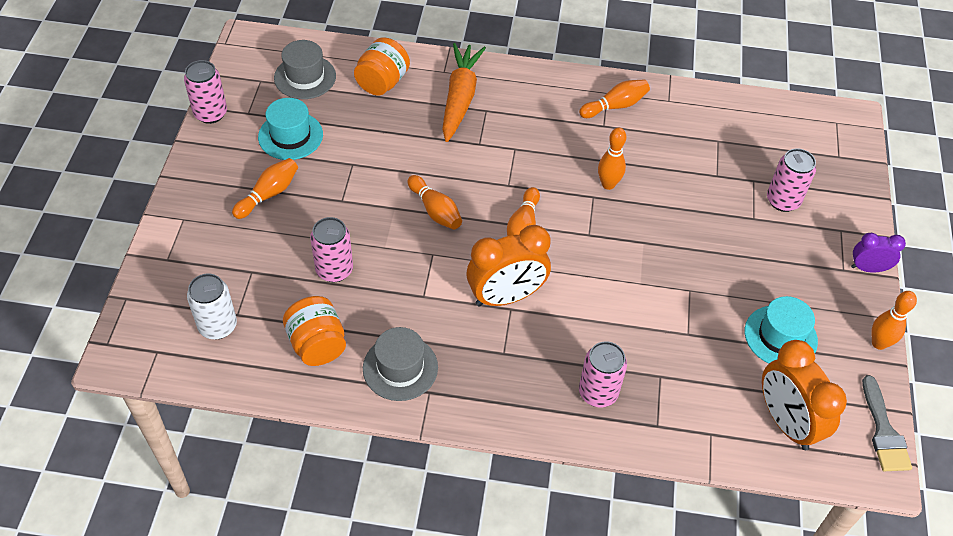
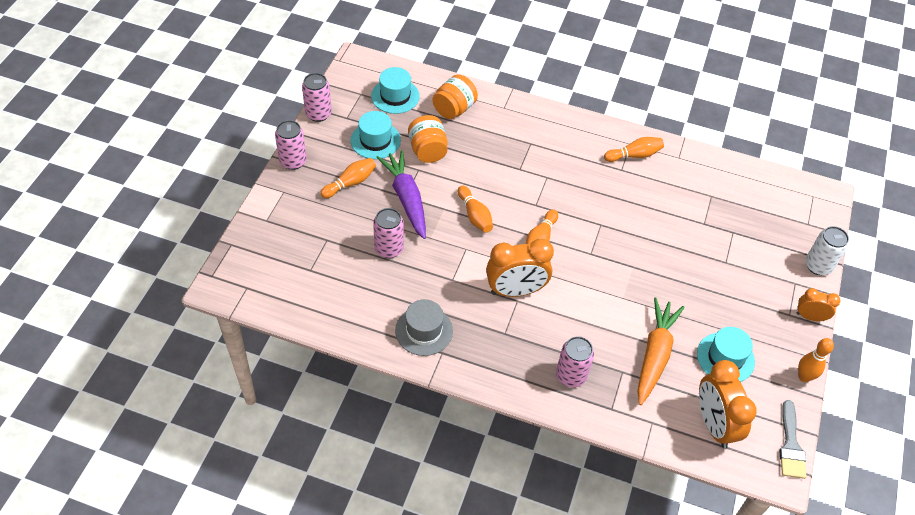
camera: 10 degrees right, 0 degrees up
white can [187,273,237,340] -> white can moved to [805,226,849,276]
grey hat [274,40,336,99] -> turquoise hat [371,67,420,114]
orange jar [283,296,346,366] -> orange jar moved to [408,115,448,163]
orange carrot [442,43,486,142] -> orange carrot moved to [637,298,685,405]
orange bowling pin [598,128,626,190] -> none
pink can [767,148,816,212] -> pink can moved to [275,120,307,170]
purple clock [851,233,906,273] -> orange clock [797,288,841,321]
none -> purple carrot [376,150,426,239]

